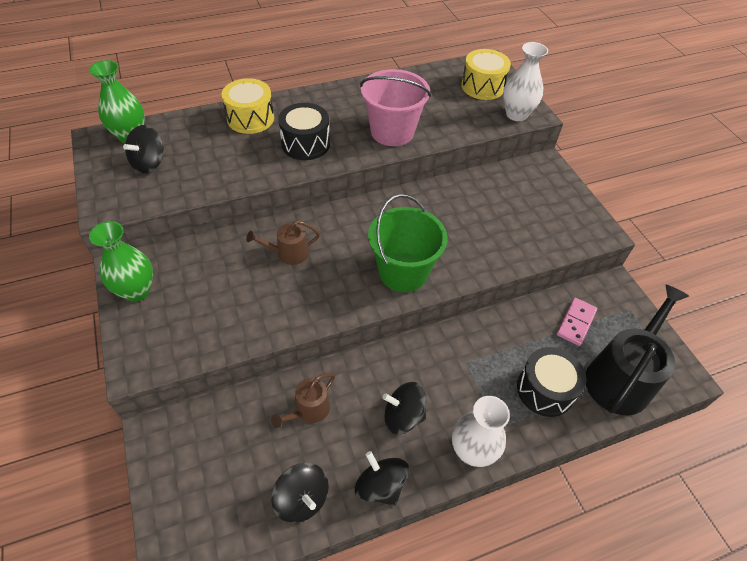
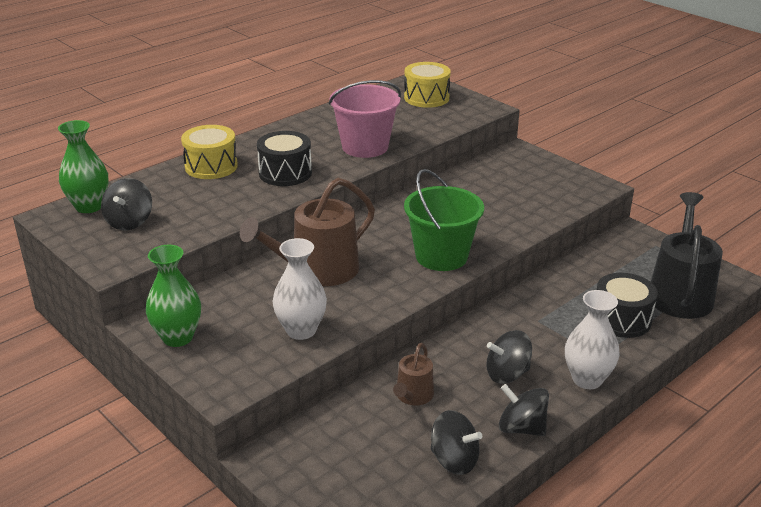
camera: 20 degrees left, 20 degrees down
brown watering can [246,221,320,265] -> brown watering can [240,178,375,286], size x1.95
white vase [503,42,548,121] -> white vase moved to [272,238,327,340]
pink domino [557,298,597,346] -> none

